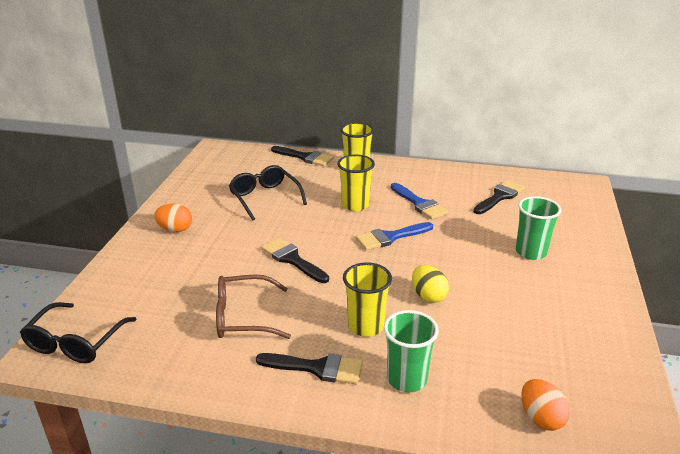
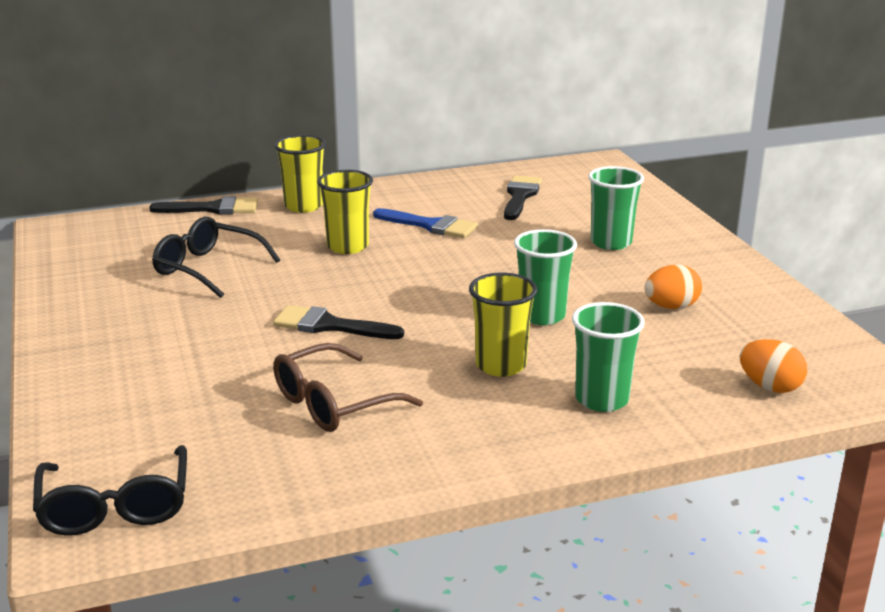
camera: 30 degrees left, 5 degrees down
orange egg [154,204,192,232] -> orange egg moved to [644,265,702,309]
black brush [256,353,363,384] -> none
blue brush [356,222,433,250] -> none
yellow egg [412,265,449,303] -> green cup [514,229,577,325]

